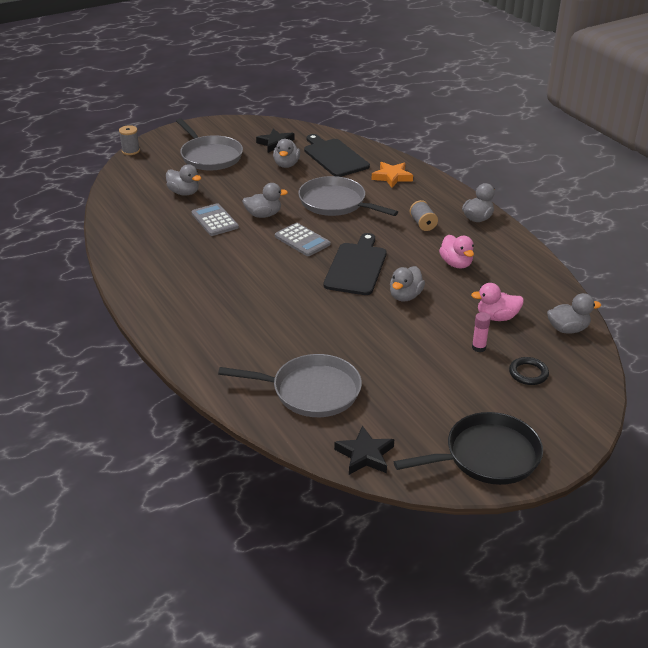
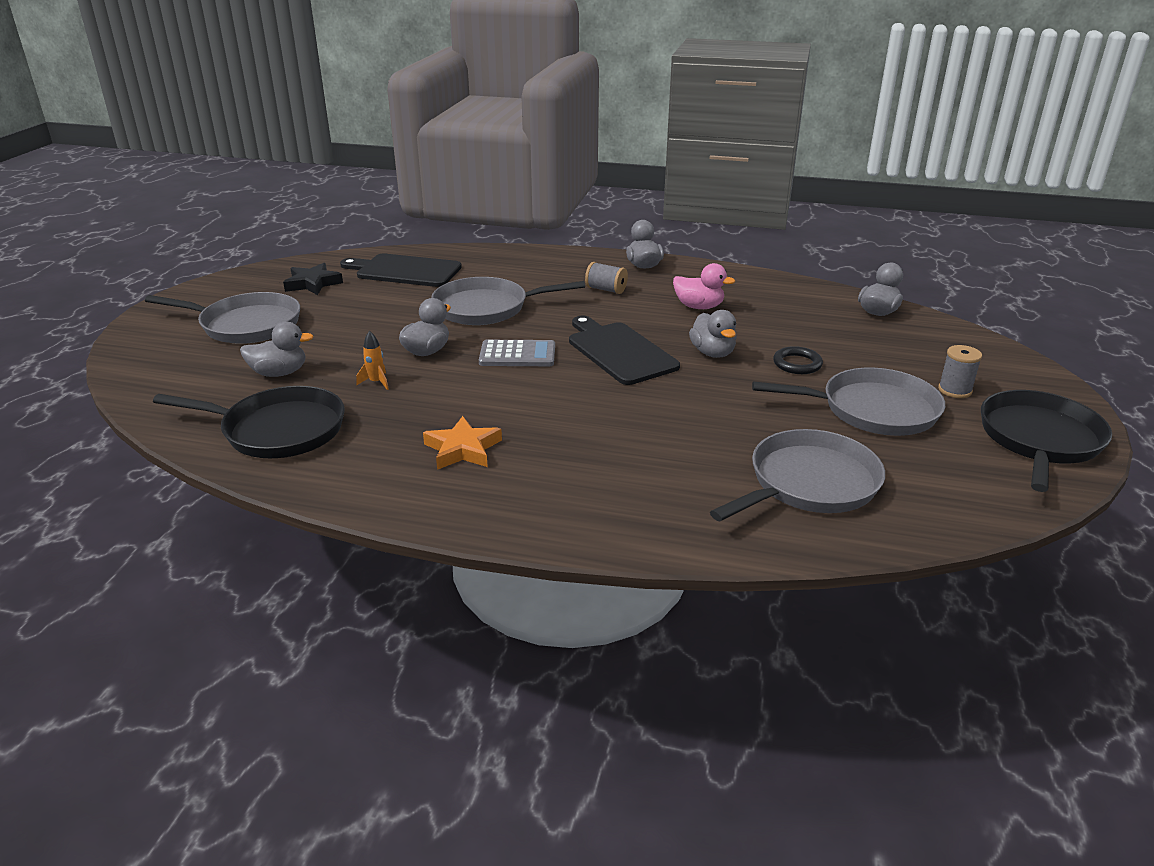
camera: 45 degrees left, 5 degrees down
grey spool [119,125,140,155] -> grey spool moved to [938,345,982,398]
grey calculator [191,203,239,236] -> orange rocket [356,331,389,390]
grey duck [273,139,300,168] -> none
black star [334,426,394,475] -> none
orange star [371,162,413,188] -> orange star moved to [423,416,502,470]
pink duck [471,283,524,321] -> none
pink glue stick [472,312,491,352] -> none
black ring [509,357,549,385] -> black ring moved to [773,346,823,374]
none -> black pan [153,386,345,458]
none -> grey pan [752,367,945,436]

